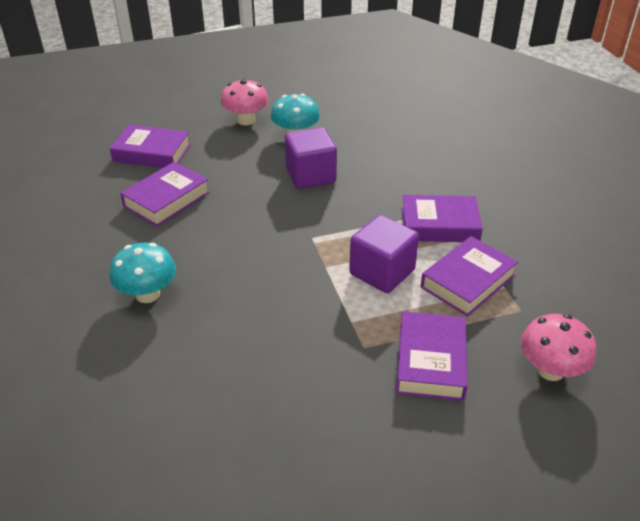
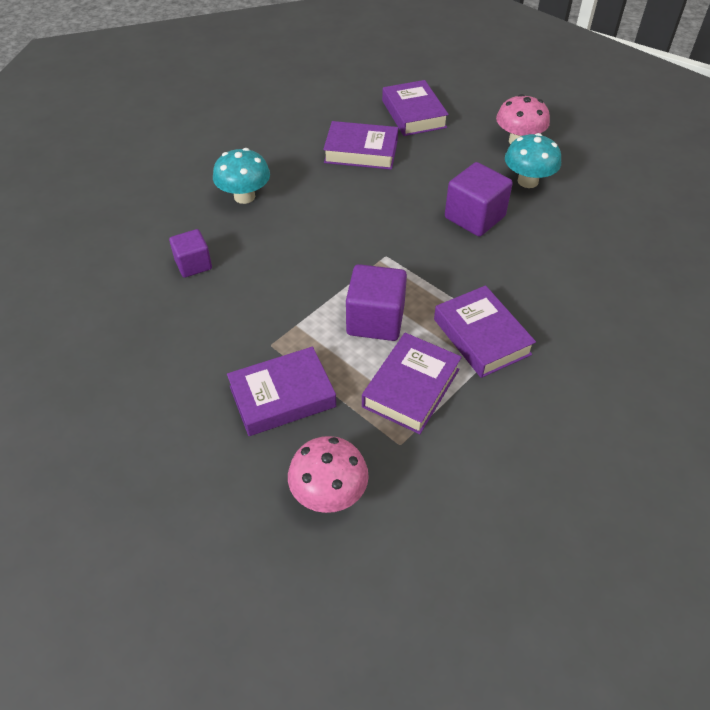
camera: 60 degrees right, 10 degrees up
purple book [421,236,518,317] -> purple book turned 75 degrees counterclockwise [362,333,462,434]
none -> purple cube [169,229,212,278]

